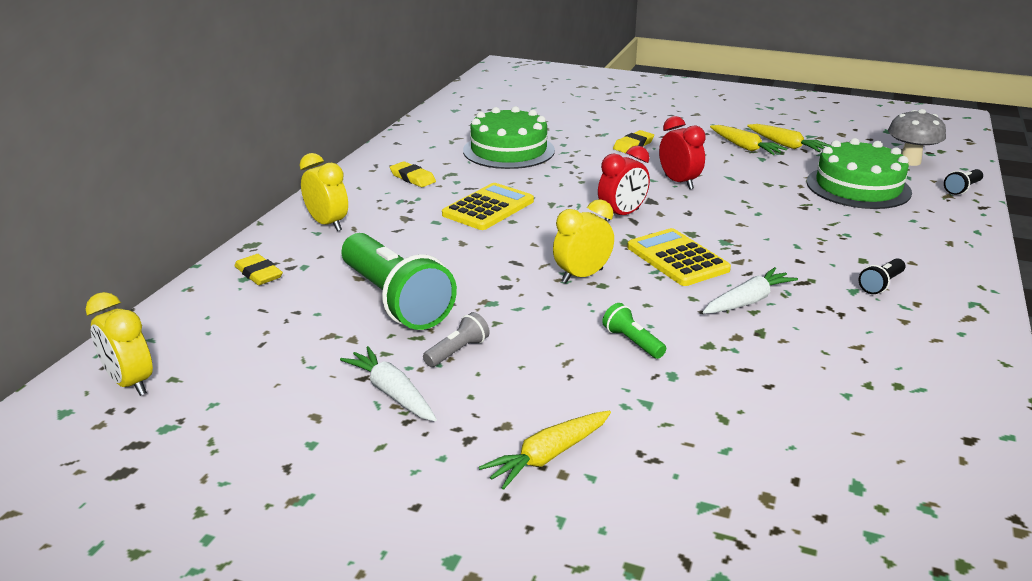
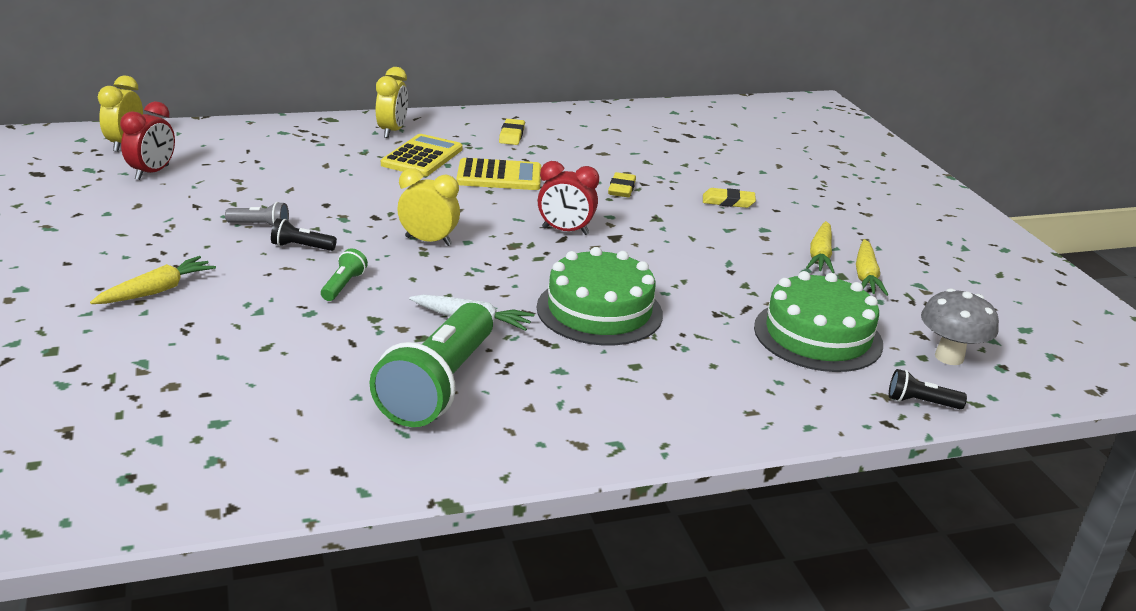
camera: 50 degrees right, 0 degrees up
yellow eraser [234,254,283,285] -> yellow eraser moved to [608,172,636,197]
white carrot [340,346,437,421] -> none
green flashlight [342,233,457,330] -> green flashlight moved to [369,303,493,427]
green cake [463,106,555,169] -> green cake moved to [537,247,663,345]
yellow carrot [479,410,611,490] -> yellow carrot turned 120 degrees clockwise [90,256,216,304]
yellow calculator [627,228,731,286] -> yellow calculator moved to [381,134,462,177]
red clock [659,116,706,189] -> red clock moved to [120,101,175,180]
black flashlight [858,258,906,294] -> black flashlight moved to [271,218,337,251]

